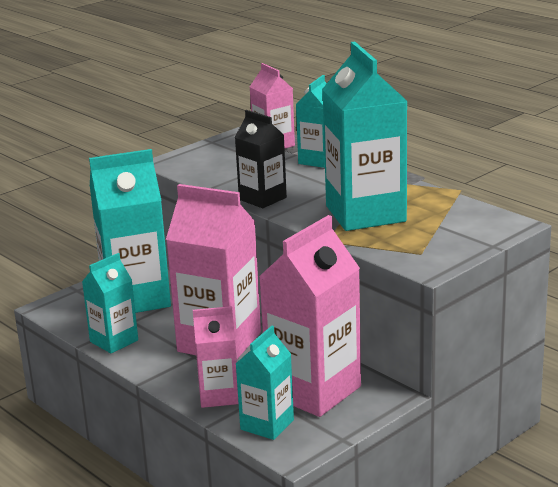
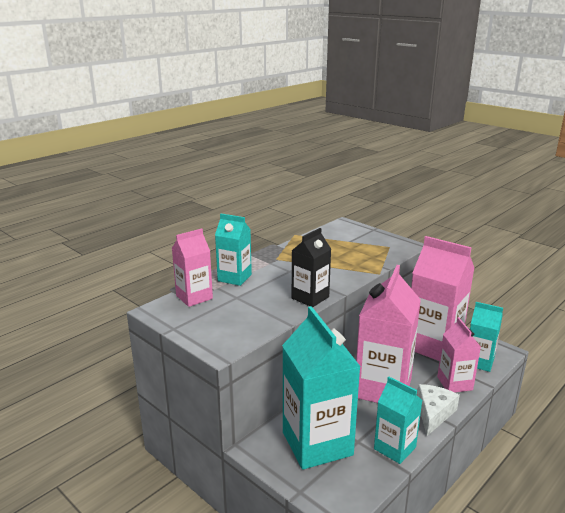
camera: 95 degrees left, 0 degrees up
turquoise carton [322,42,407,231] -> none
none -> white cheese [417,384,460,436]

